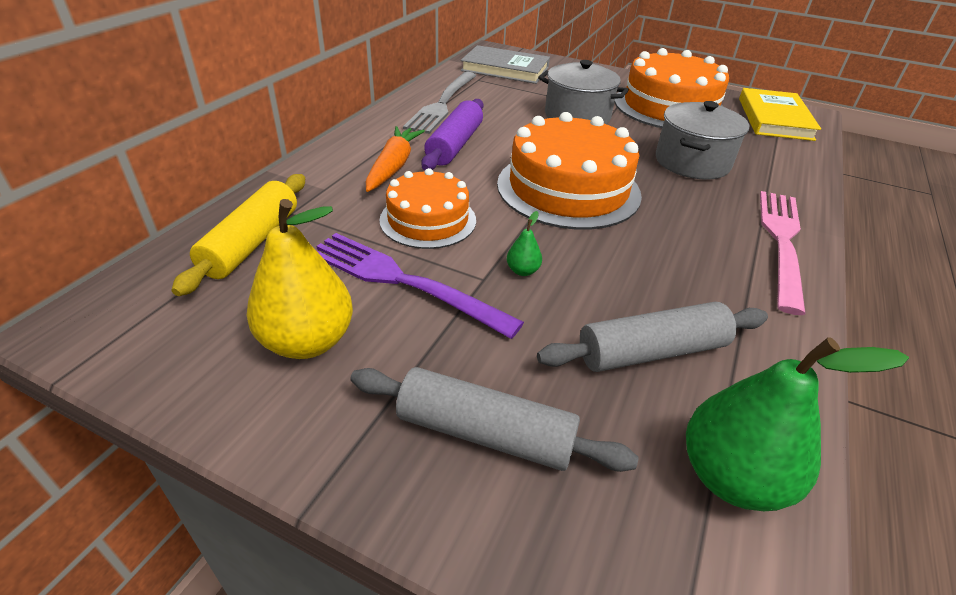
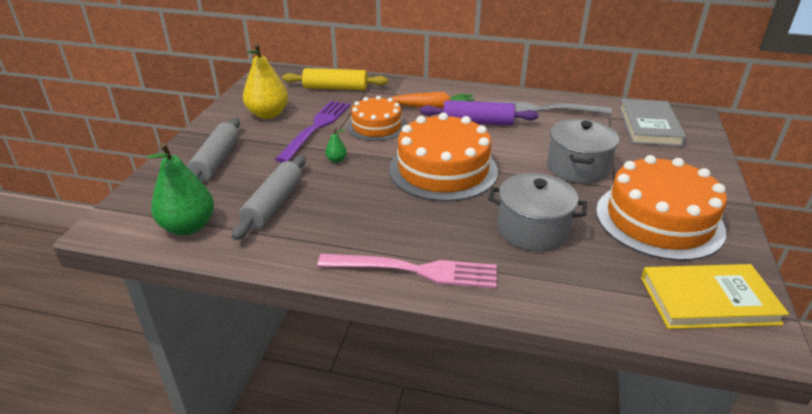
camera: 80 degrees right, 5 degrees down
grey rolling pin [537,302,768,372] -> grey rolling pin turned 45 degrees clockwise [232,155,306,240]

